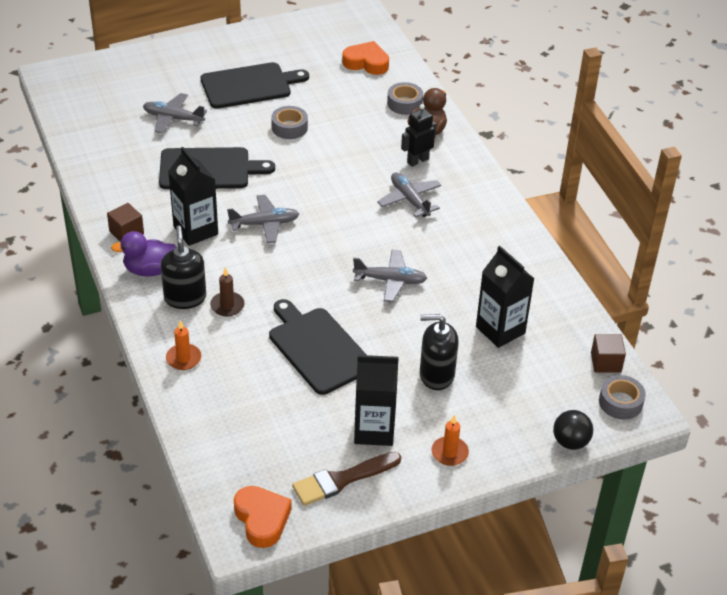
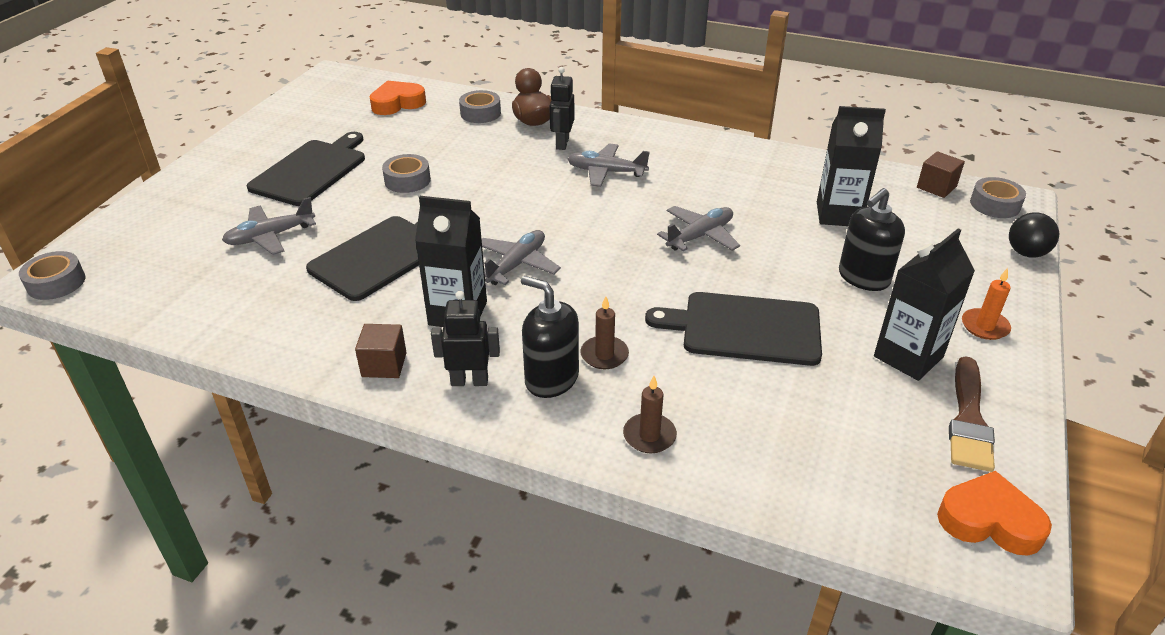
camera: 45 degrees left, 5 degrees down
purple duck [111,231,176,276] -> black robot [431,291,500,386]
orange candle [166,320,202,370] -> brown candle [623,376,677,453]
none -> grey tape [19,251,85,300]

